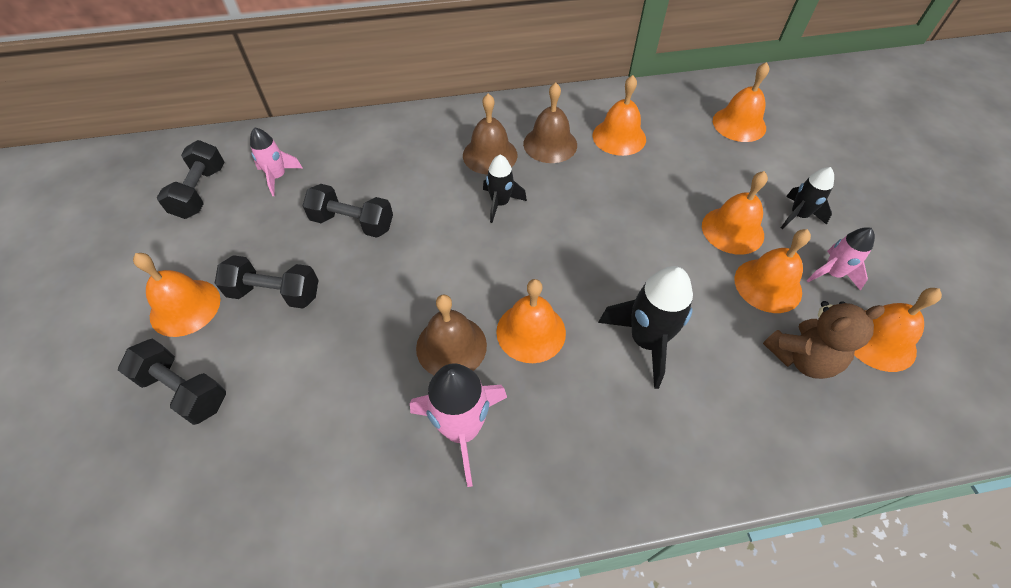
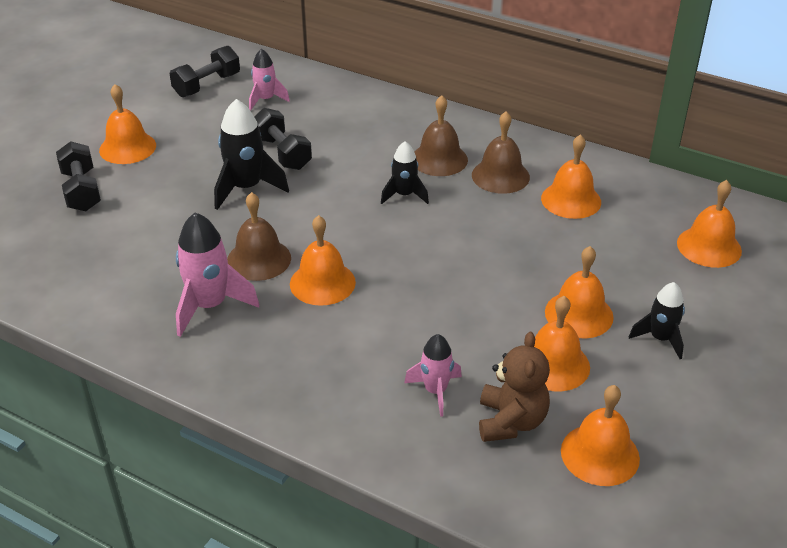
camera: 40 degrees right, 15 degrees down
black dumbbell [215,255,319,309] -> none
black rocket [598,266,693,389] -> black rocket moved to [214,99,289,210]
brown teddy bear [763,301,885,379] -> brown teddy bear turned 105 degrees counterclockwise [479,332,550,442]
pink rocket [807,227,875,291] -> pink rocket moved to [404,334,462,417]

